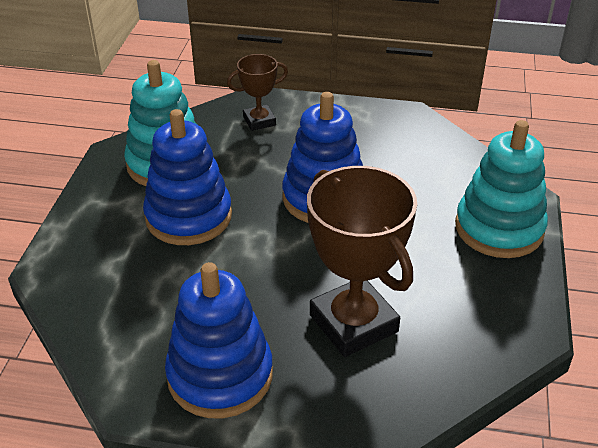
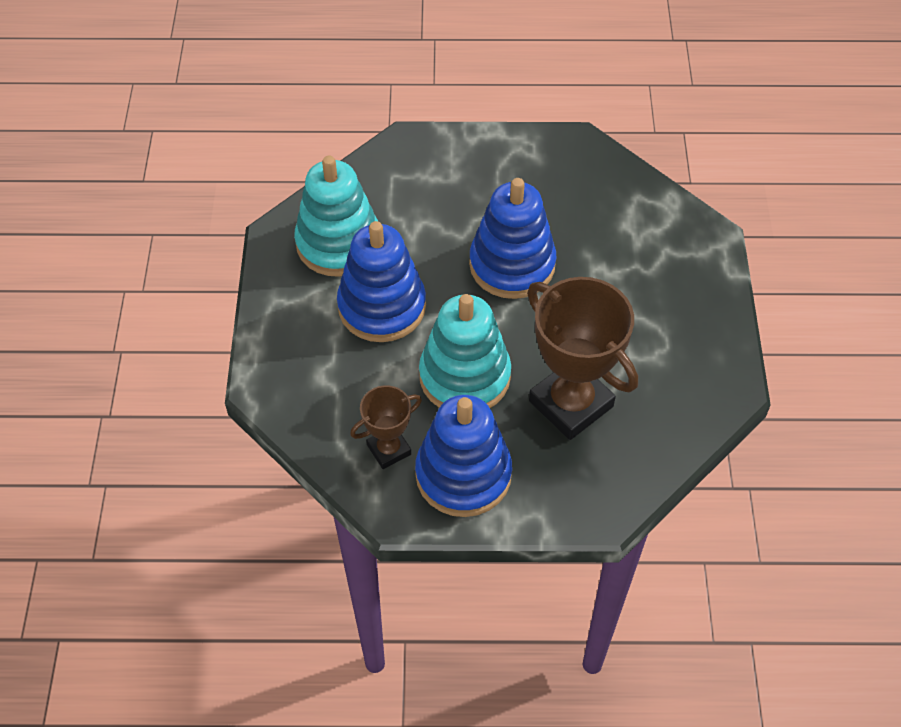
camera: 10 degrees left, 15 degrees up
brown trophy [227,54,288,131] -> brown trophy moved to [350,385,422,469]
turquoise stacking toy [455,120,548,258] -> turquoise stacking toy moved to [419,294,511,408]

